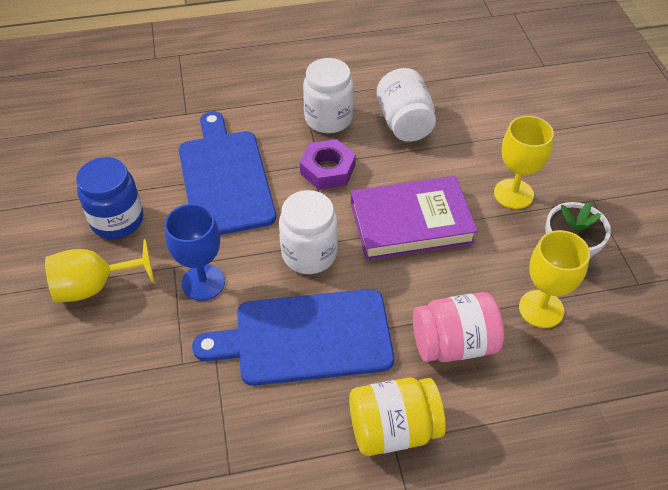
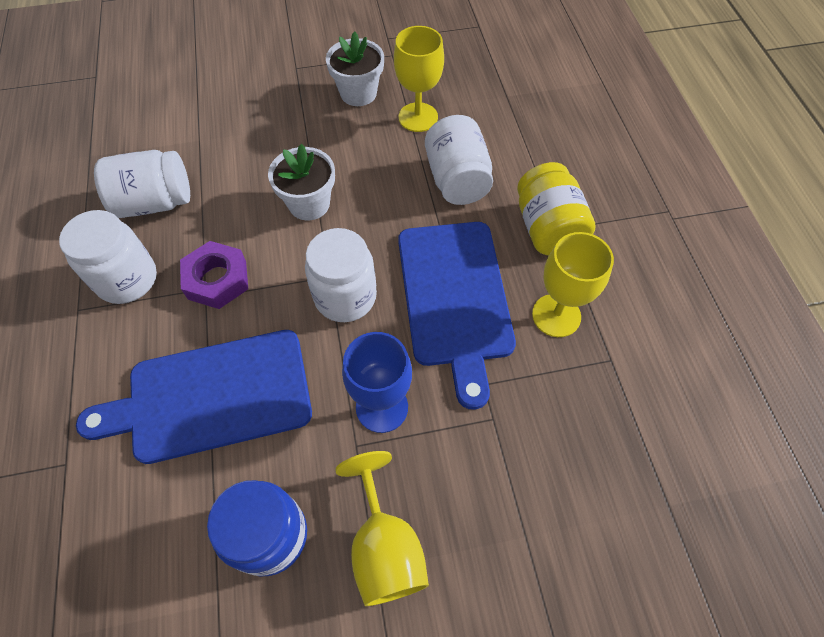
camera: 90 degrees left, 10 degrees up
purple book [351,176,478,260] -> white flower pot [268,144,335,221]
pink jar [413,292,504,362] -> white jar [425,115,493,205]
yellow goblet [494,116,554,209] -> yellow goblet moved to [532,232,614,337]

